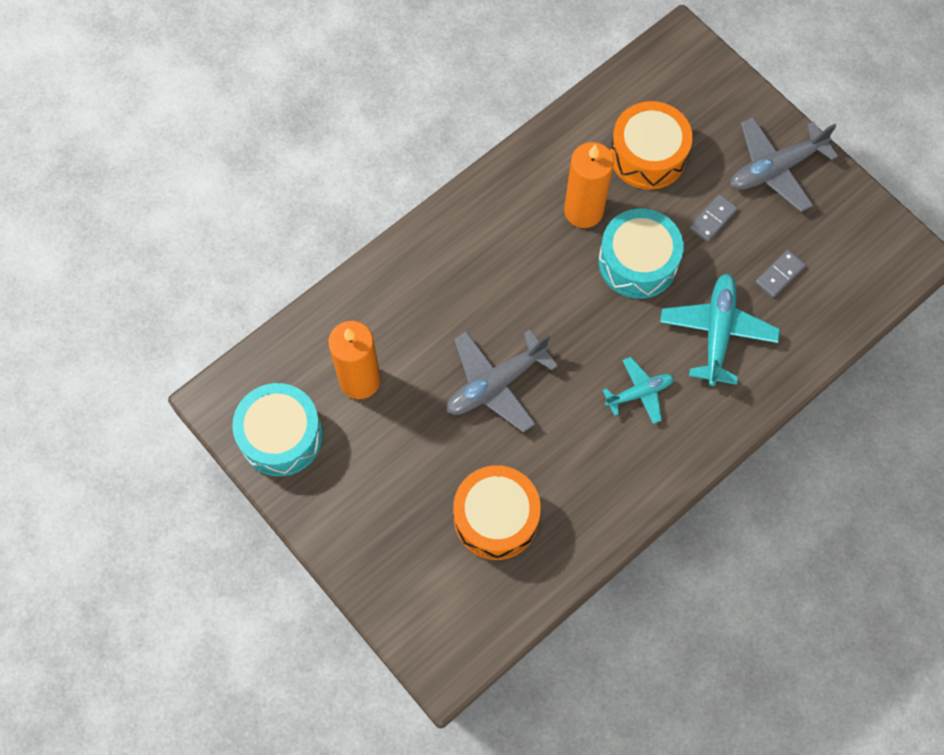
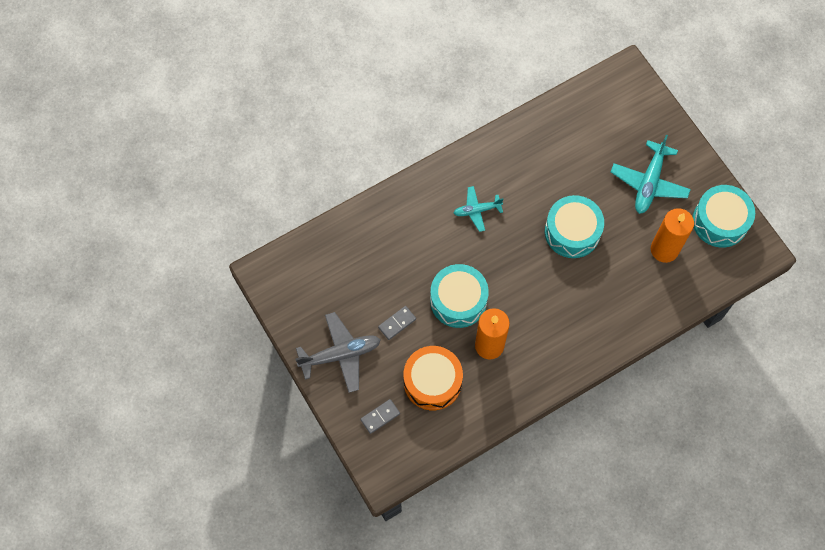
camera: 170 degrees left, 0 degrees up
grey plane [447,329,558,433] -> turquoise drum [545,195,604,258]
orange drum [453,465,541,560] -> none
turquoise plane [660,274,780,386] -> turquoise plane moved to [611,135,691,214]
grey domino [755,250,806,298] -> grey domino moved to [361,399,400,434]

